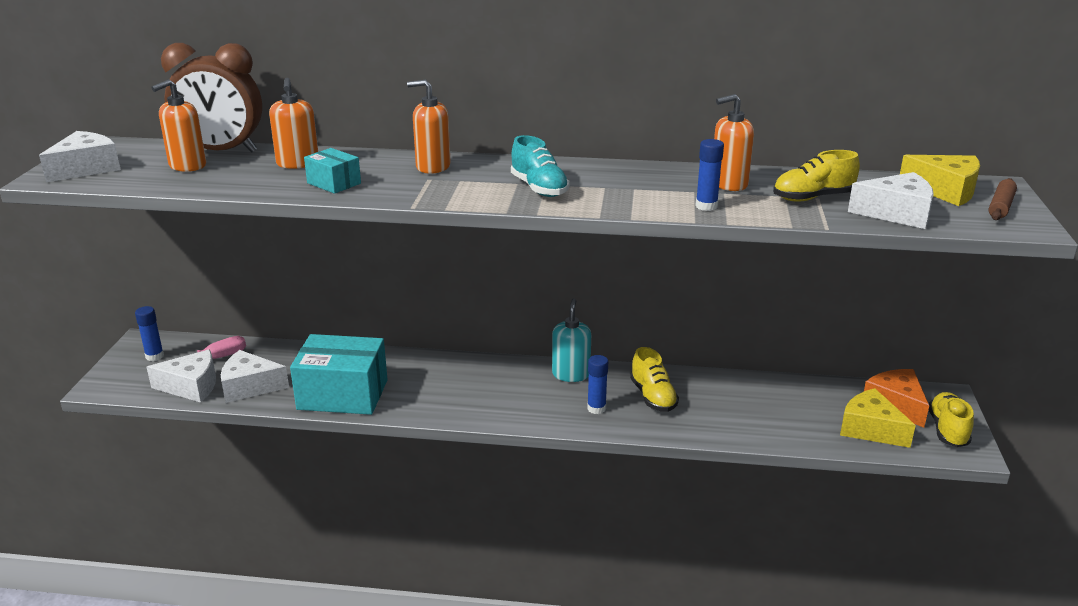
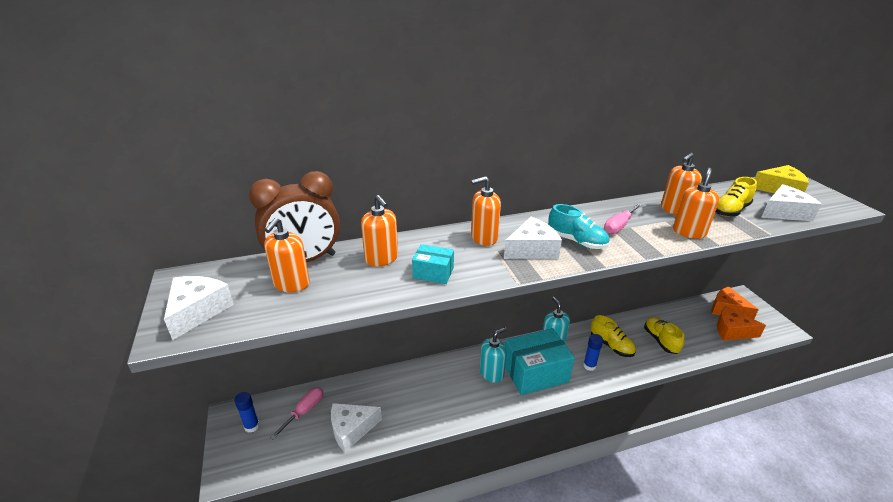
camera: 25 degrees left, 5 degrees up
white cheese [147,350,216,402] -> white cheese moved to [504,217,562,259]
turquoise box [290,334,388,415] -> turquoise box moved to [505,328,575,395]
blue glue stick [695,139,724,211] -> orange soap dispenser [673,168,720,239]
yellow cheese [840,388,916,448] -> orange cheese [717,306,766,341]
yellow shoe [929,392,974,447] -> yellow shoe moved to [644,317,684,354]
brown rolling pin [988,178,1017,220] -> none
none -> turquoise soap dispenser [480,327,507,383]
none -> pink screwdriver [604,203,642,234]

